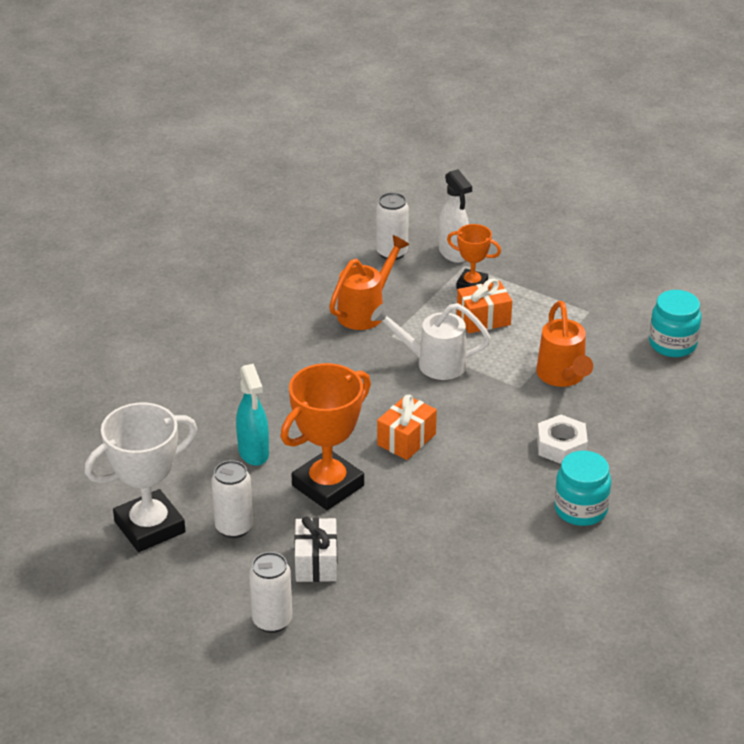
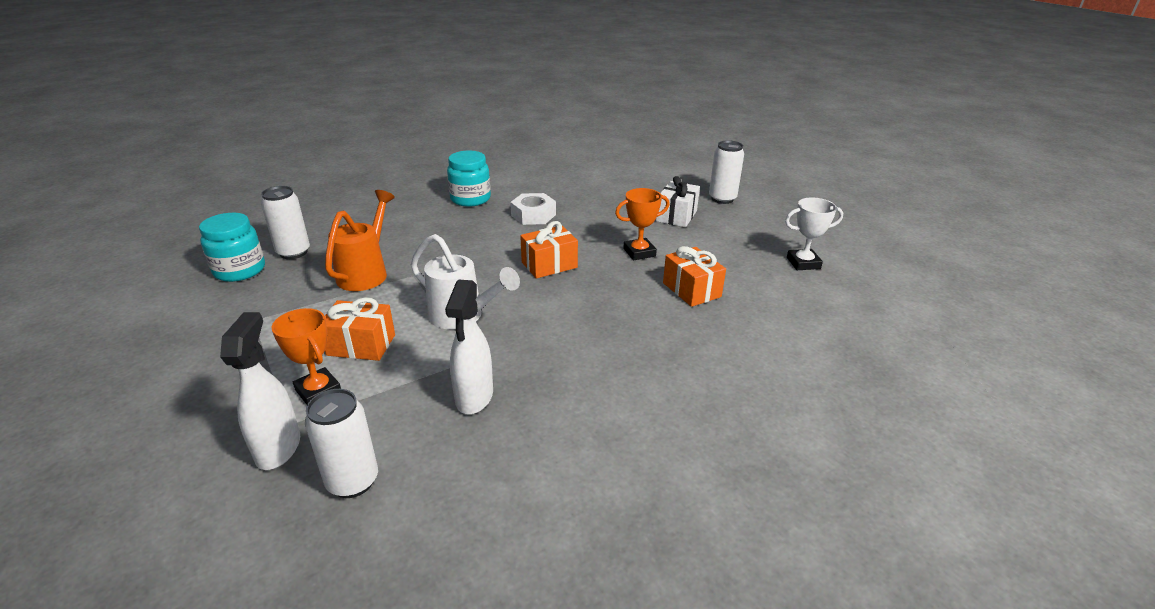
camera: 155 degrees left, 5 degrees down
white trophy [84,403,197,552] -> white trophy [785,197,843,270], size x0.55
white can [212,460,253,538] -> white can moved to [261,186,310,259]
turquoise spray bottle [236,364,269,466] -> orange gift [663,246,726,307]
orange trophy [281,363,371,510] -> orange trophy [615,188,670,260], size x0.55
orange watering can [329,235,410,330] -> white spray bottle [445,279,493,414]
white nut [537,415,588,464] -> white nut moved to [510,193,556,225]

